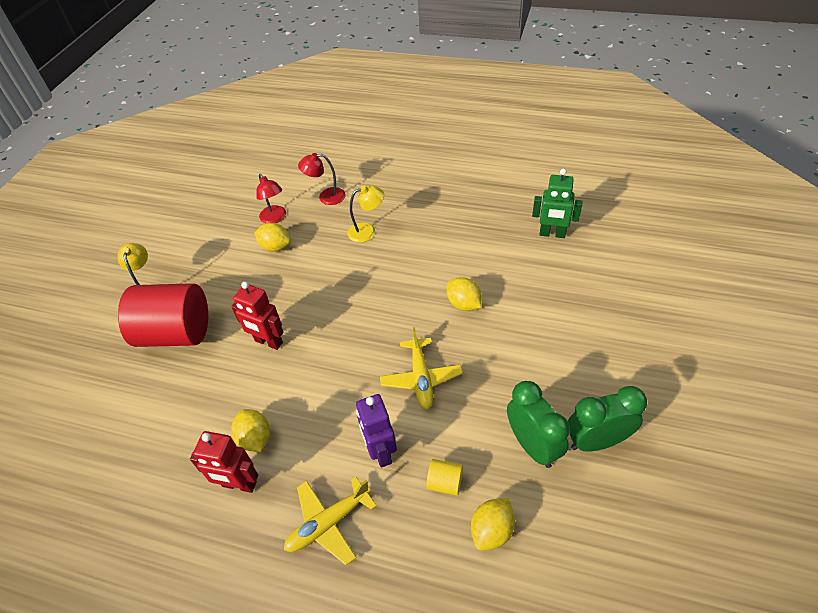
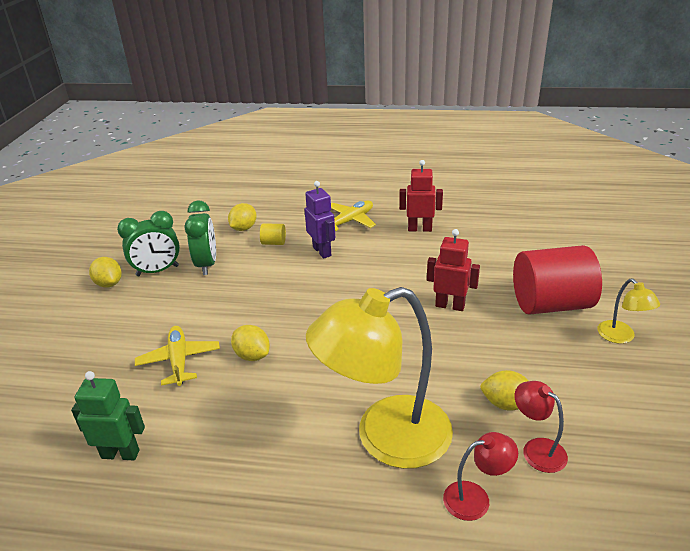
camera: 170 degrees right, 15 degrees down
yellow lemon [231,409,270,452] -> yellow lemon moved to [89,257,122,288]
yellow lamp [347,185,384,243] -> yellow lamp [306,287,453,469], size x2.28
yellow plane [380,327,463,409] -> yellow plane moved to [135,326,220,386]
green clock [507,381,570,468] -> green clock turned 150 degrees counterclockwise [185,200,216,275]

